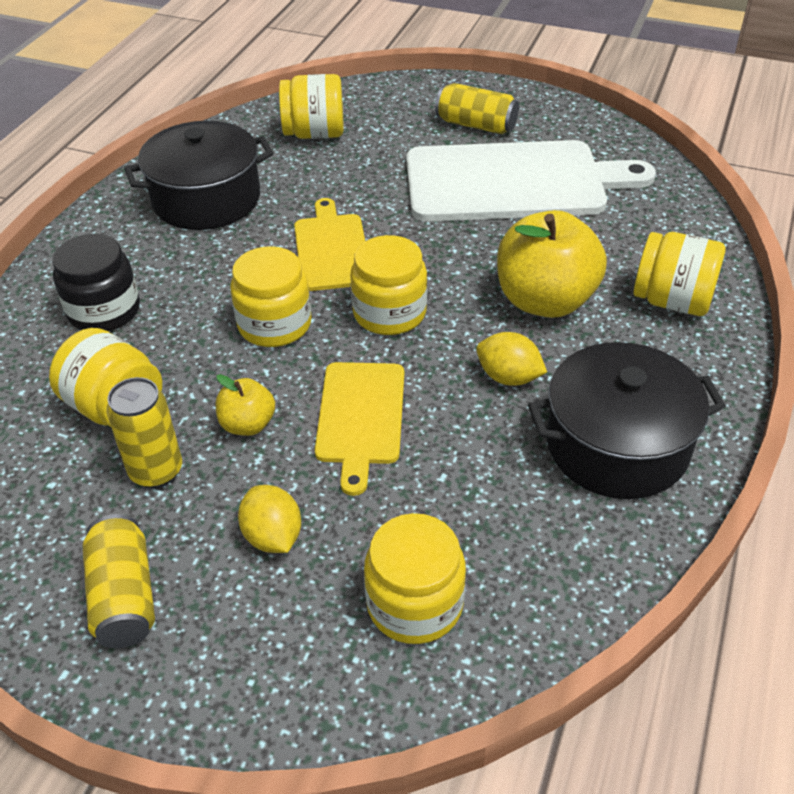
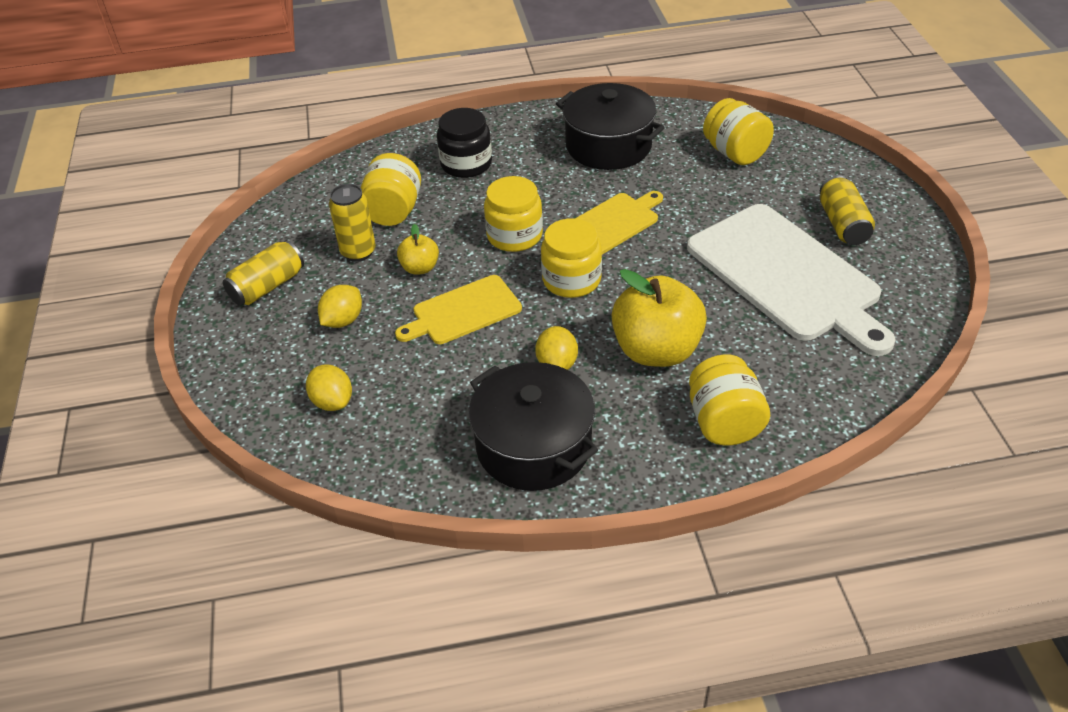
camera: 60 degrees right, 0 degrees up
yellow jar [364,513,466,644] -> yellow lemon [306,364,352,411]

